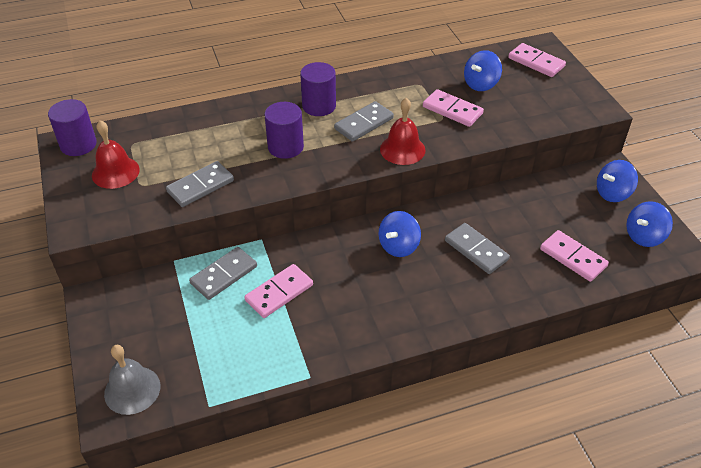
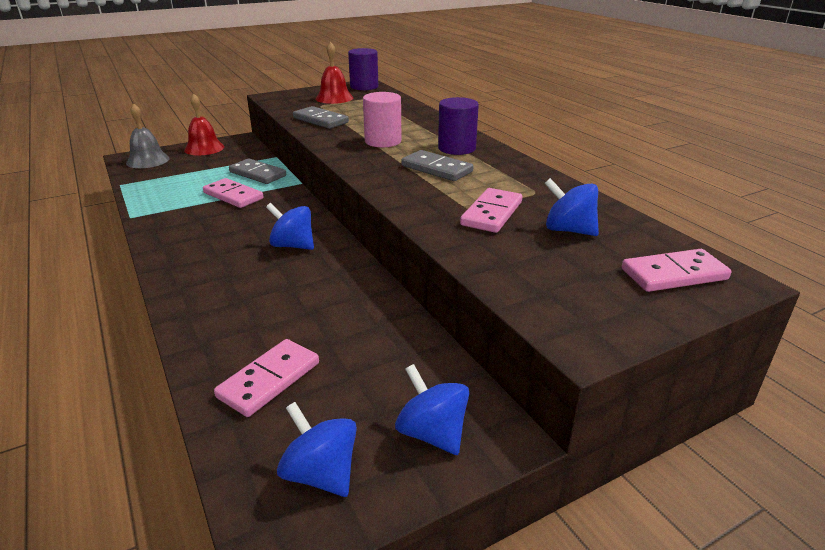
camera: 80 degrees right, 15 degrees down
purple cylinder [264,102,304,159] -> pink cylinder [363,92,401,147]
red bell [380,98,426,165] -> red bell moved to [184,94,224,155]
grey domino [445,223,510,274] -> none
pink domino [508,43,566,77] -> pink domino turned 45 degrees clockwise [622,249,732,292]

